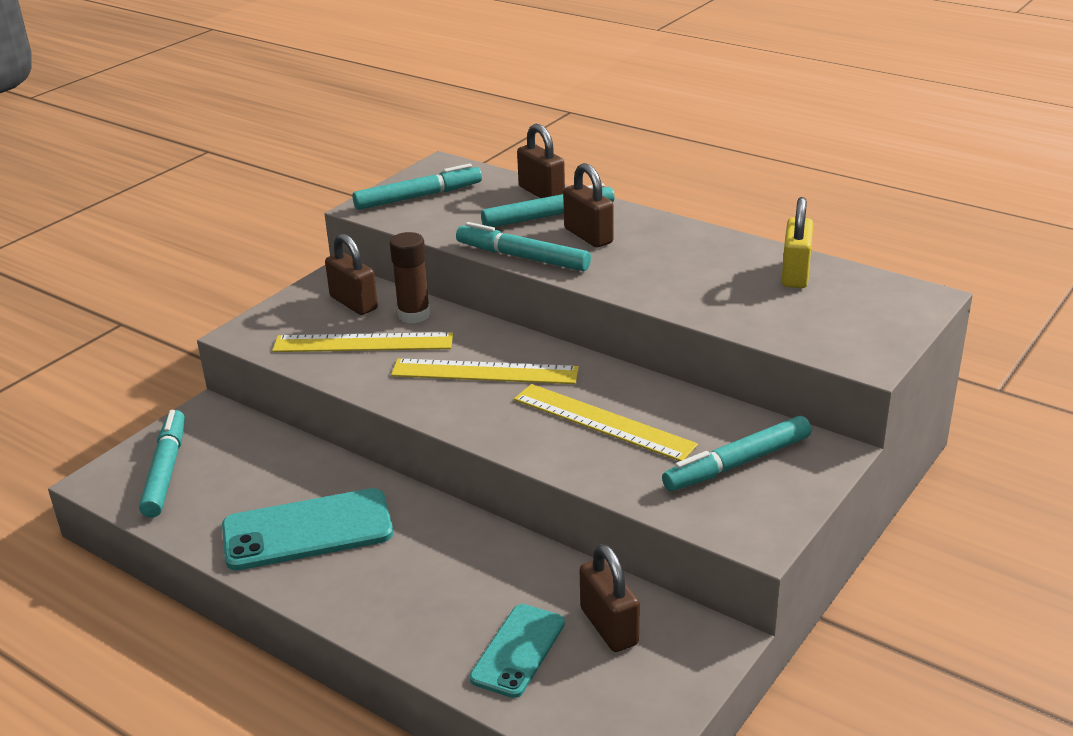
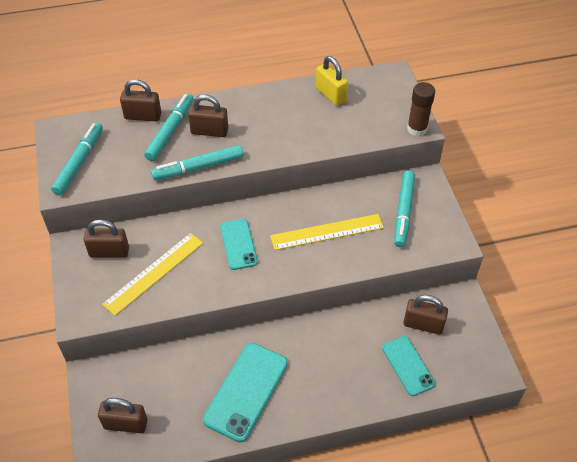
camera: 50 degrees left, 20 degrees up
turquoise marker [139,410,185,518] -> brown padlock [98,398,148,433]
brown glue stick [390,232,430,323] -> brown glue stick moved to [407,82,435,136]
yellow ruler [391,359,579,384] -> turquoise phone [220,219,258,270]

